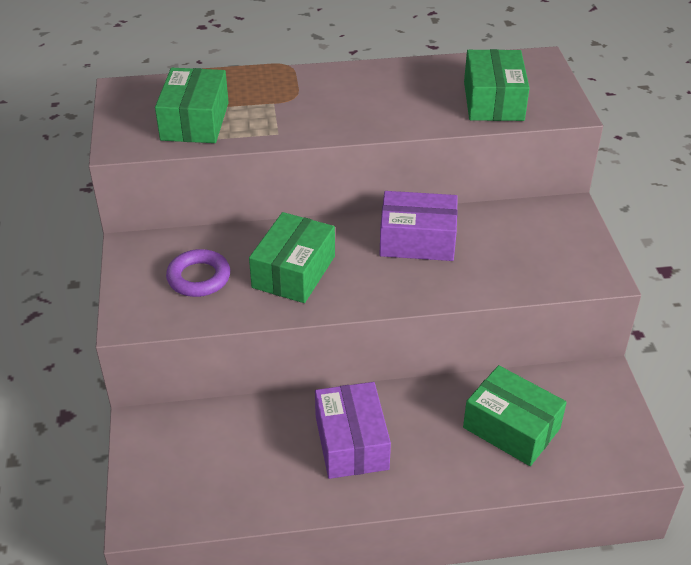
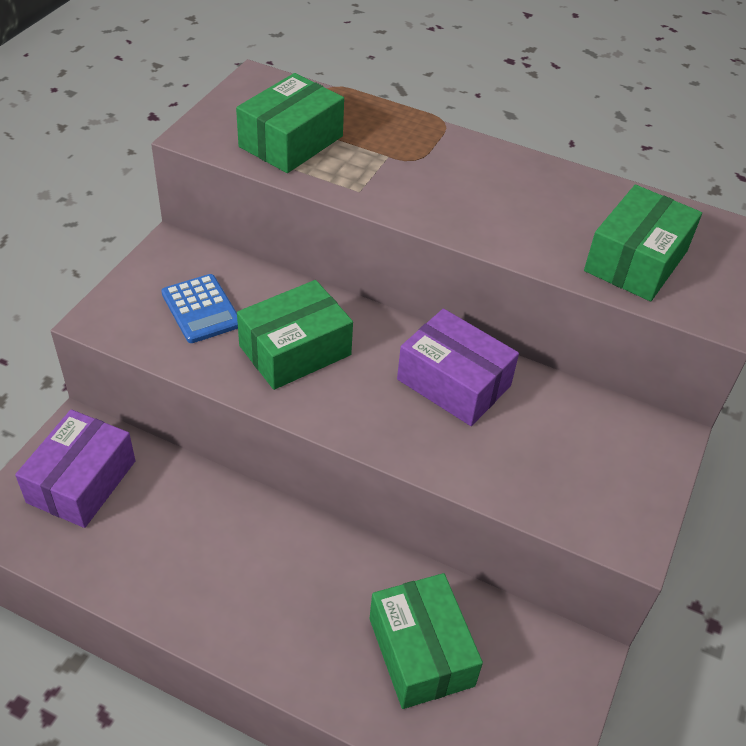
camera: 30 degrees right, 5 degrees up
purple ring [166,249,230,297] -> blue calculator [161,274,238,343]
purple box [315,382,391,479] -> purple box moved to [15,410,135,528]

